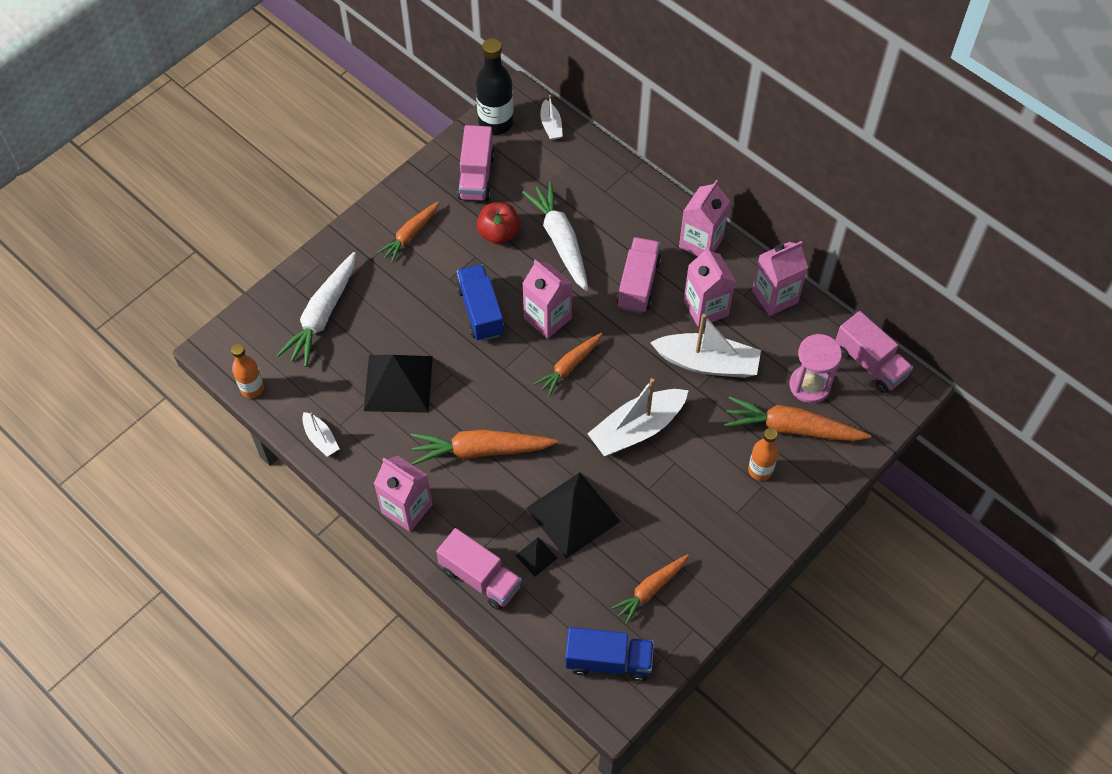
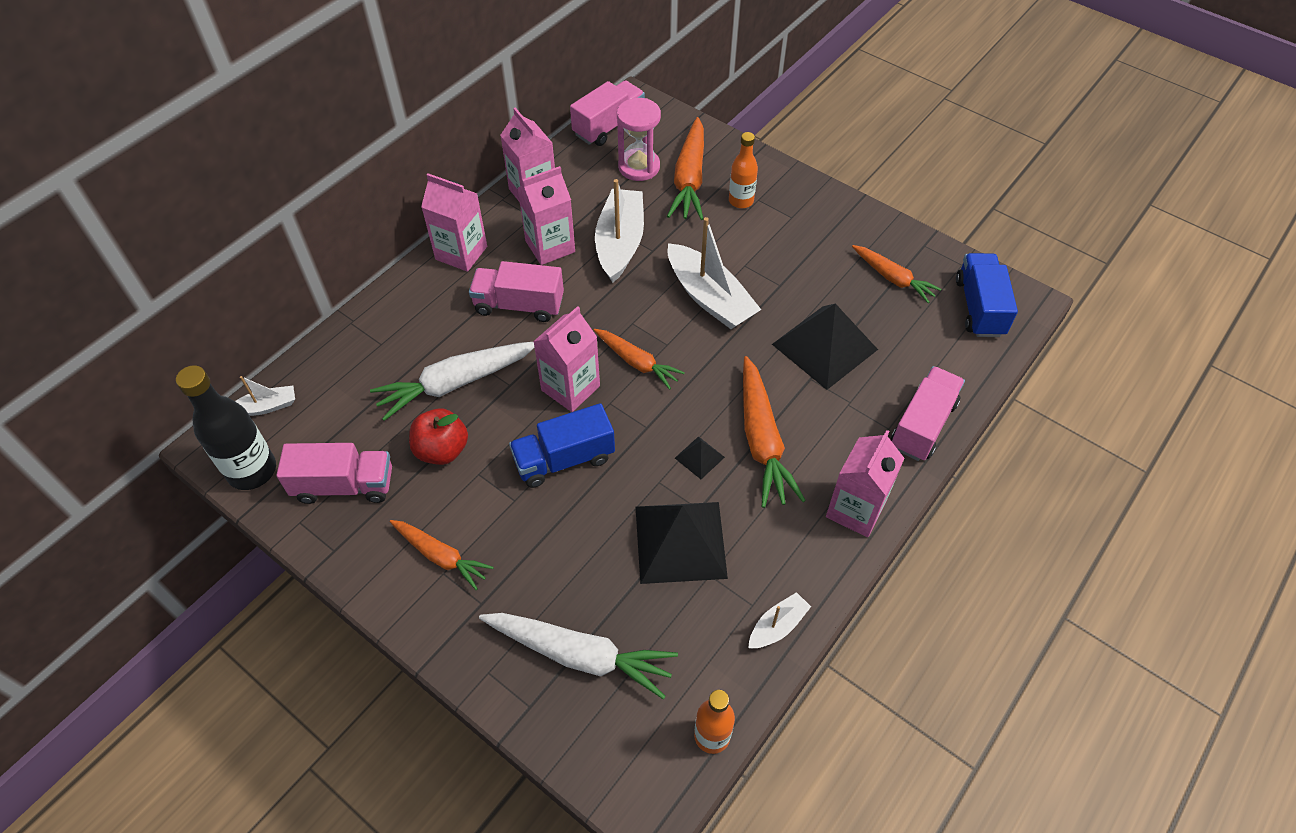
camera: 95 degrees left, 5 degrees down
black pyramid [515,537,558,577] -> black pyramid moved to [675,436,725,479]

